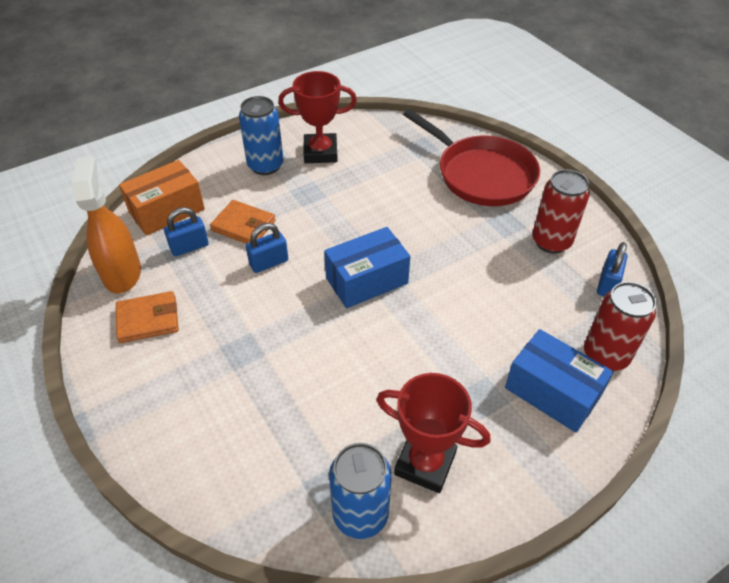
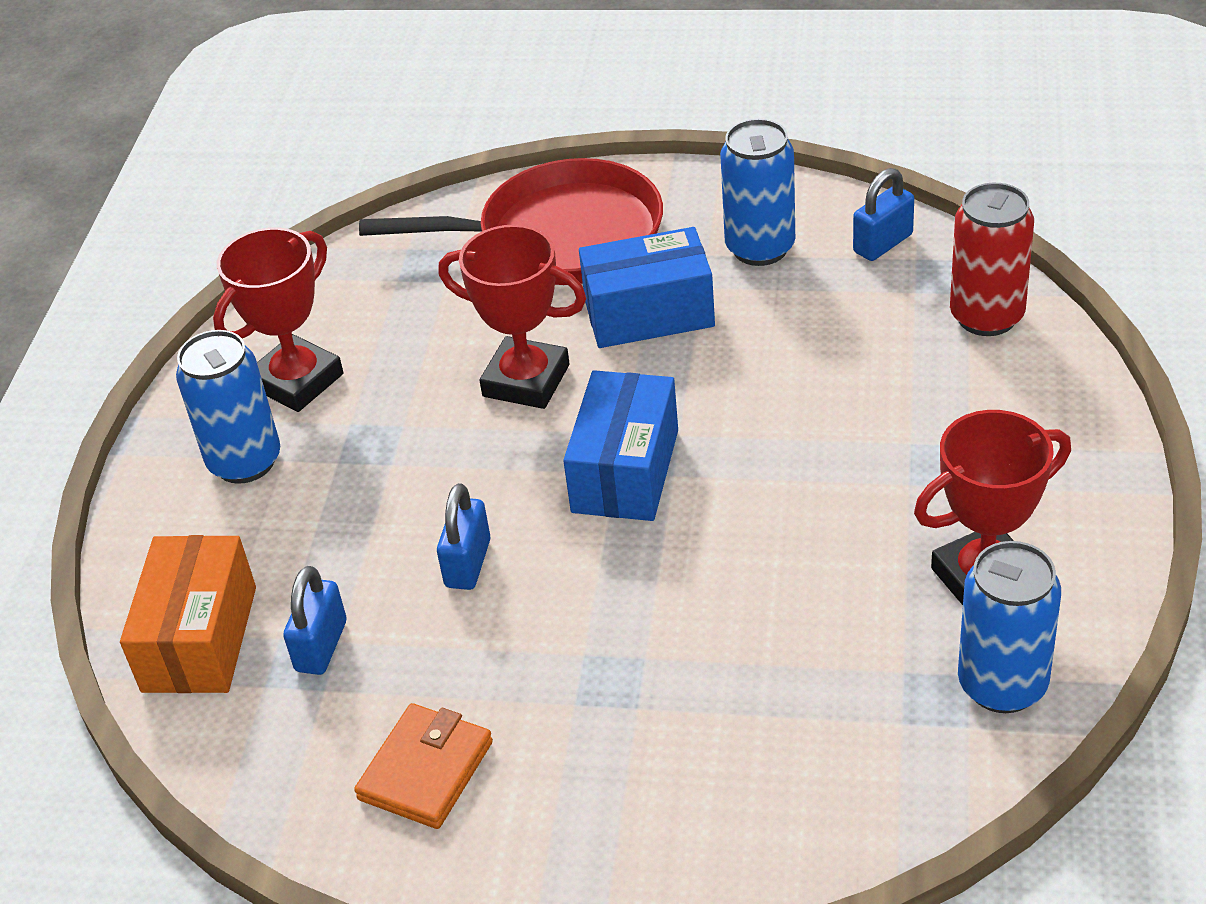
camera: 45 degrees left, 5 degrees down
orange spray bottle [72,156,141,294] -> none
orange wallet [210,200,276,244] -> none
blue box [505,329,614,433] -> blue box moved to [579,227,715,348]
red can [532,169,590,254] -> blue can [720,119,795,266]
blue padlock [597,242,627,296] -> blue padlock turned 75 degrees clockwise [853,168,914,261]
none -> red trophy [438,224,586,409]

